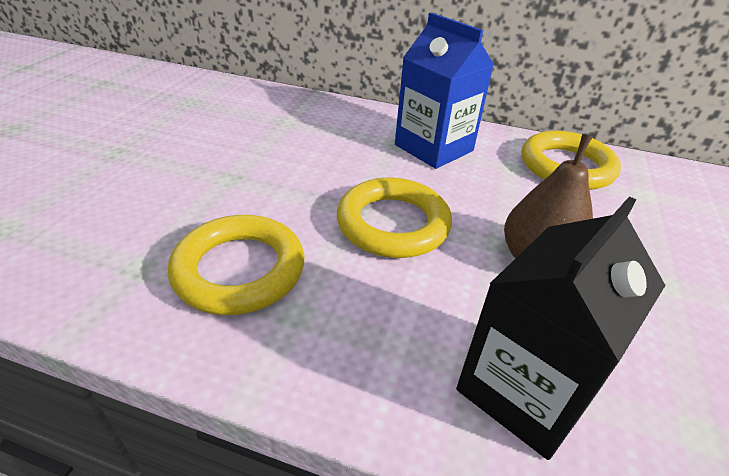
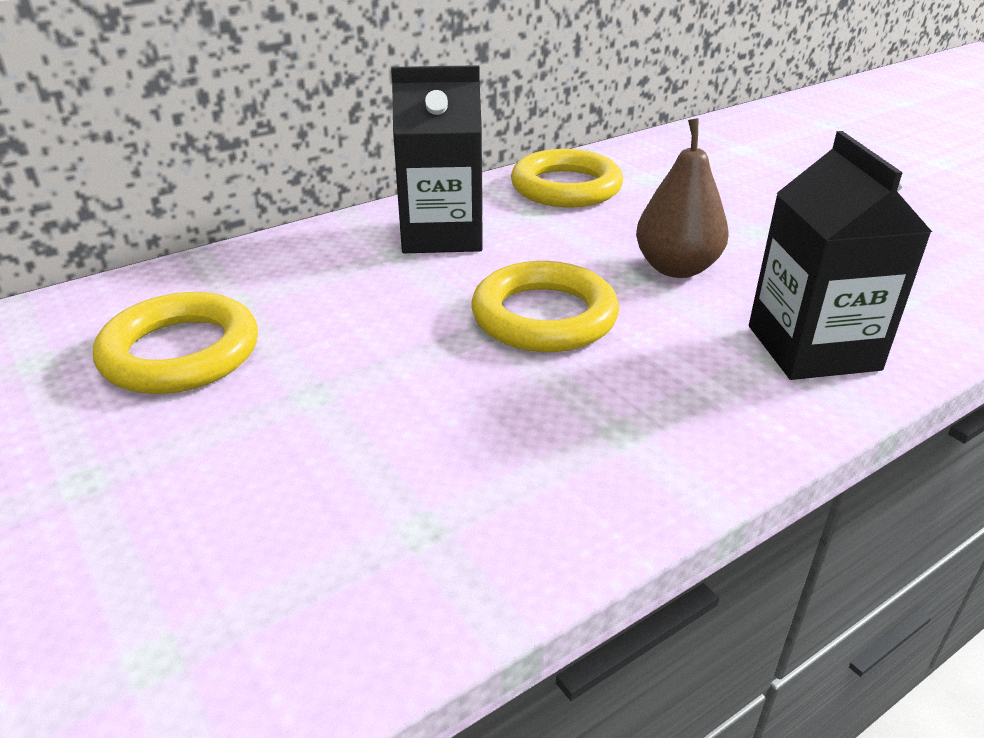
camera: 50 degrees left, 5 degrees down
yellow ring [168,215,304,315] -> yellow ring moved to [93,292,258,394]
blue carton [395,12,494,169] -> black carton [391,65,483,253]

